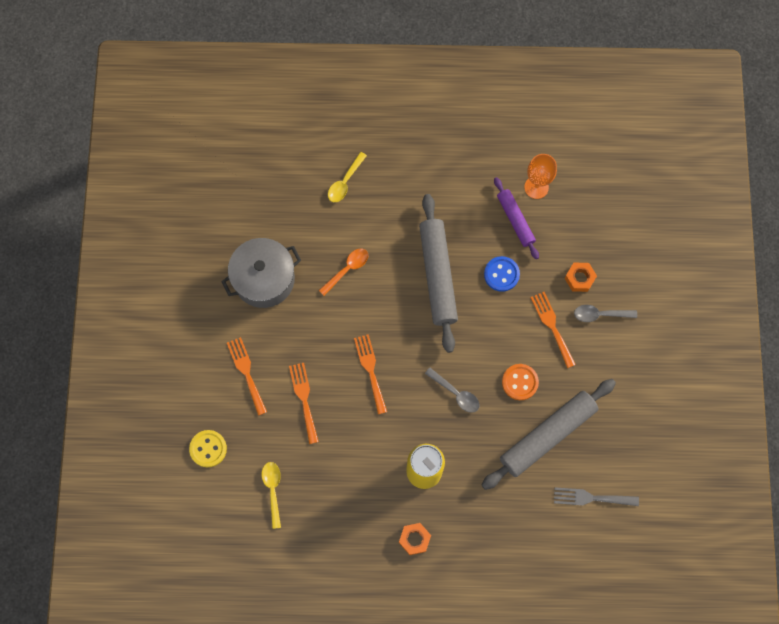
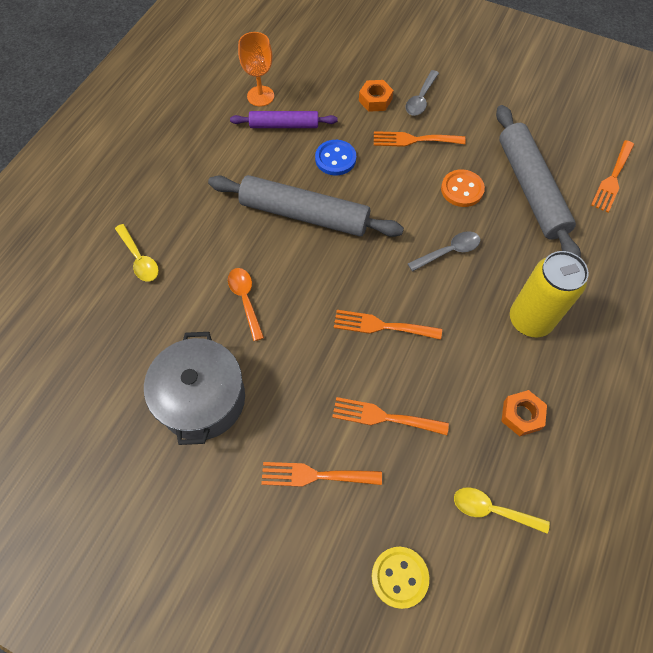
camera: 65 degrees left, 10 degrees down
orange nut [399,523,431,555] -> orange nut moved to [501,390,547,436]
grey fork [554,487,639,506] -> orange fork [591,140,634,212]

